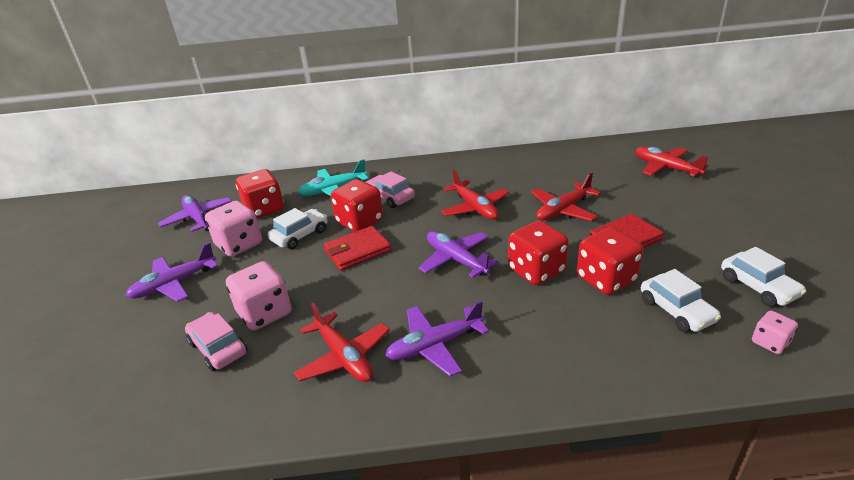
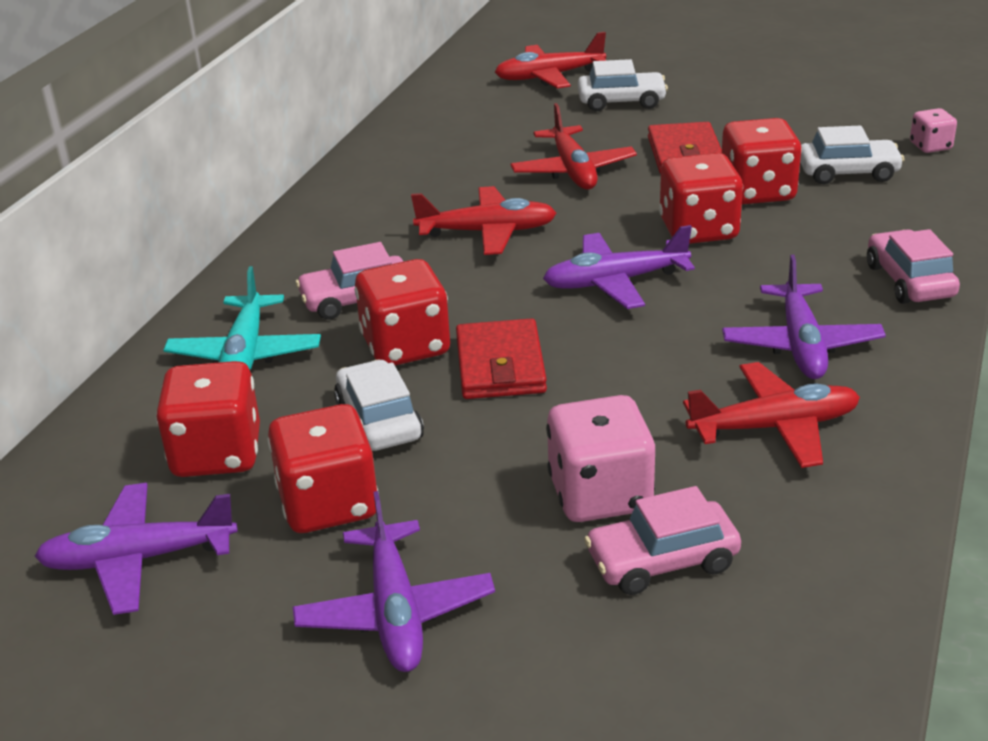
camera: 65 degrees left, 0 degrees up
pink dice [205,201,262,257] -> red dice [267,404,379,533]
white car [721,247,807,307] -> white car moved to [578,59,668,111]
none -> pink car [867,229,960,304]

